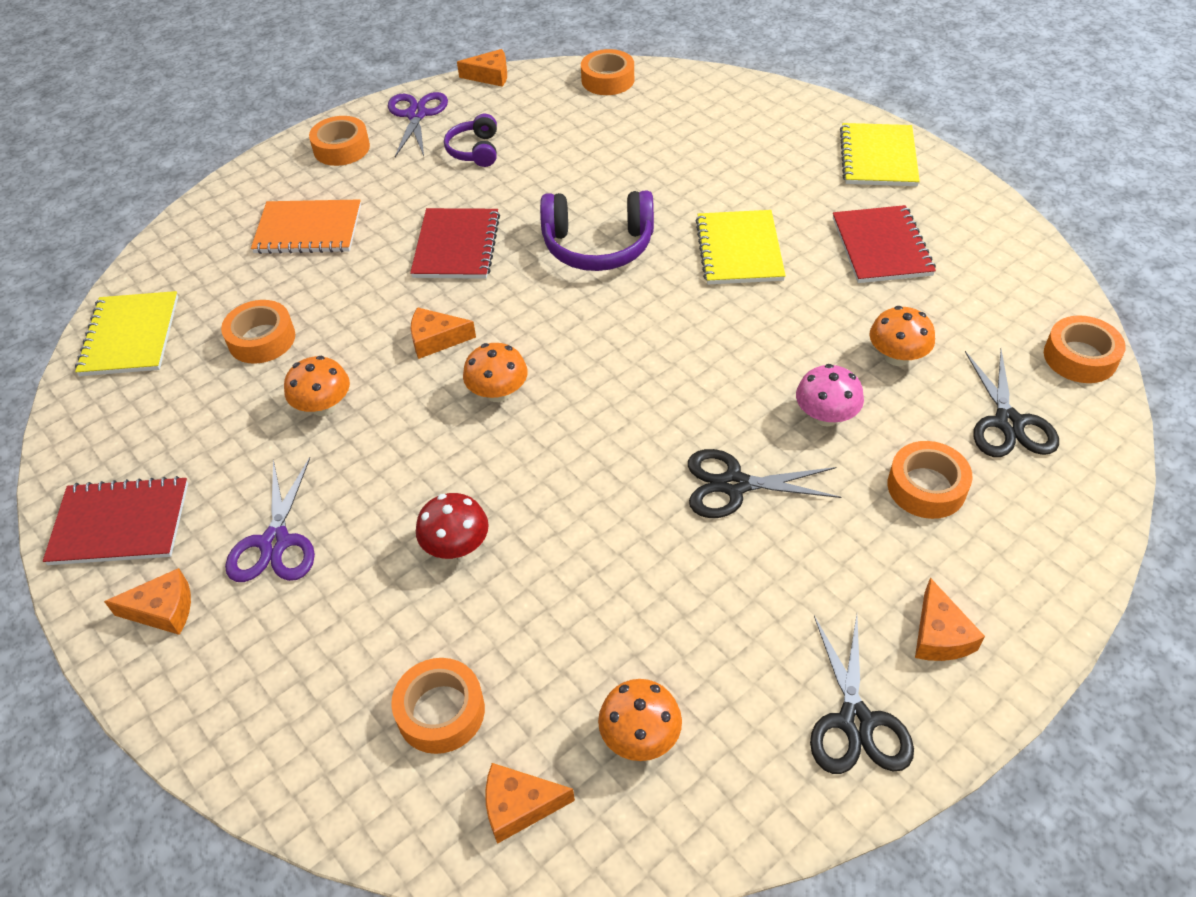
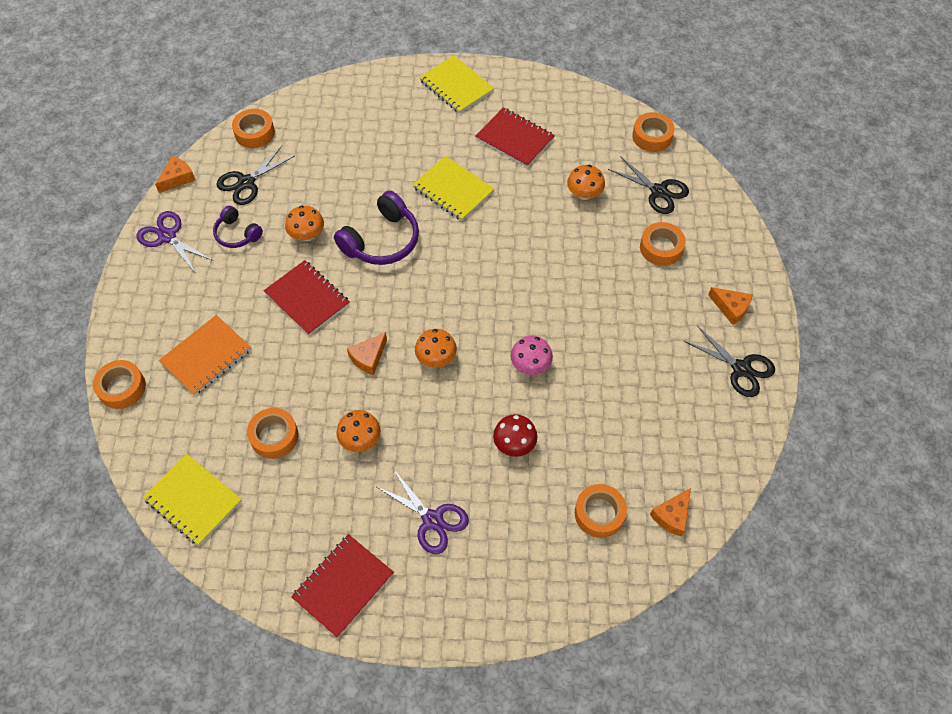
camera: 50 degrees left, 10 degrees up
orange cheese [104,568,191,635] -> none
orange tape [309,116,370,166] -> orange tape moved to [93,360,146,409]
orange mushroom [598,679,682,761] -> orange mushroom moved to [285,205,324,241]
black scissors [688,449,841,518] -> black scissors moved to [217,146,295,205]
pink mushroom [796,364,864,426] -> pink mushroom moved to [510,336,553,375]

